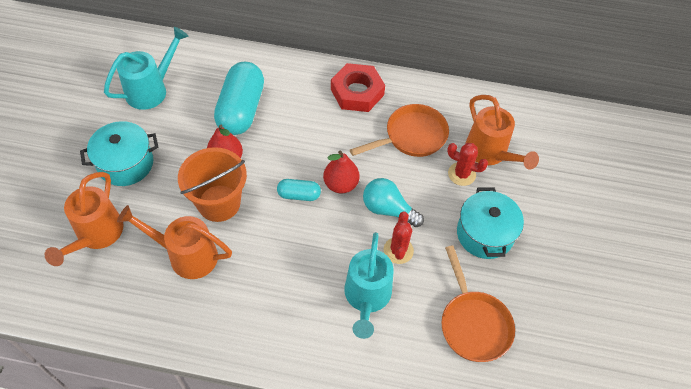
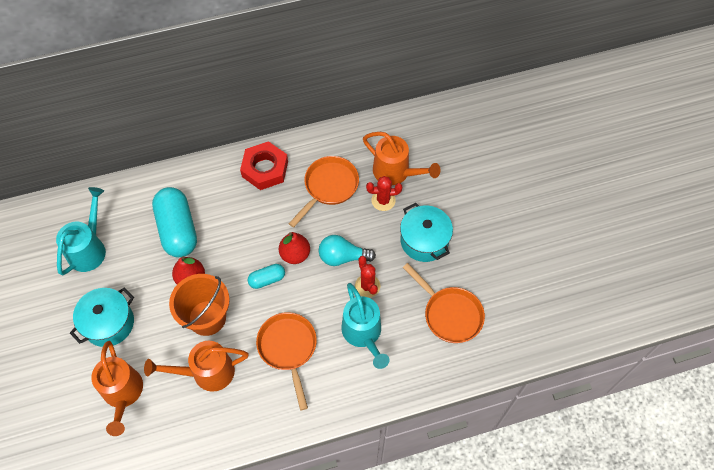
camera: 25 degrees left, 5 degrees up
none -> orange pan [256,312,317,410]

